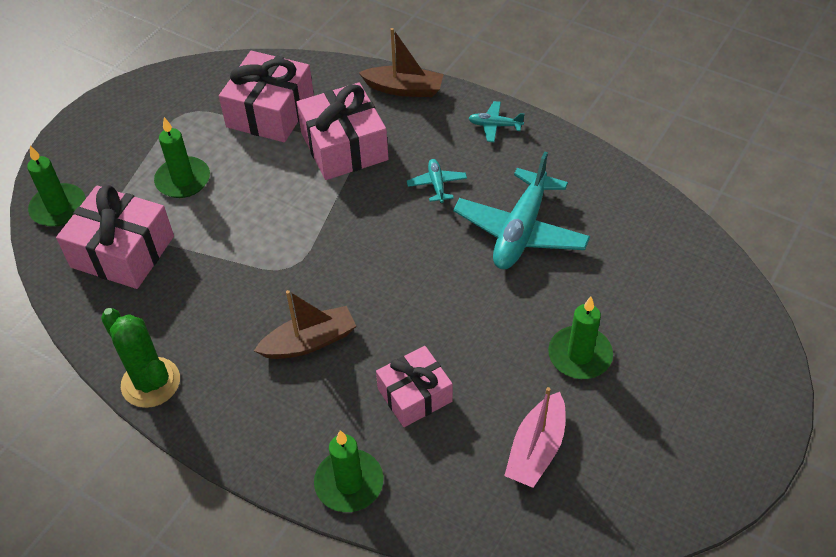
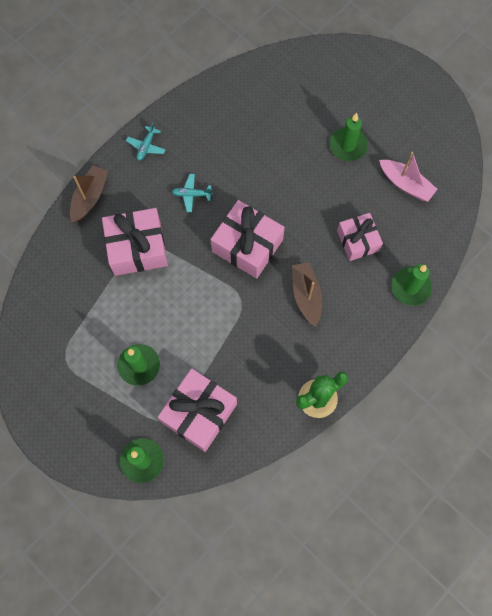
camera: 80 degrees left, 20 degrees up
pink gift [219,51,314,142] -> pink gift moved to [210,200,285,279]
turquoise plane [453,151,590,269] -> none

